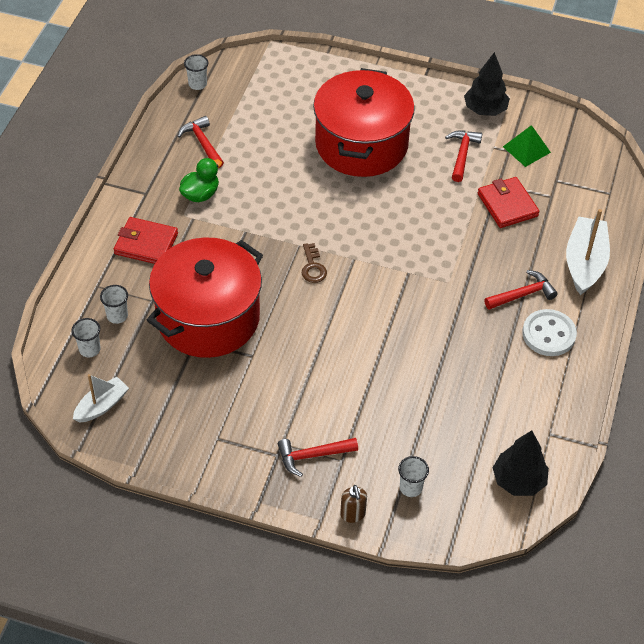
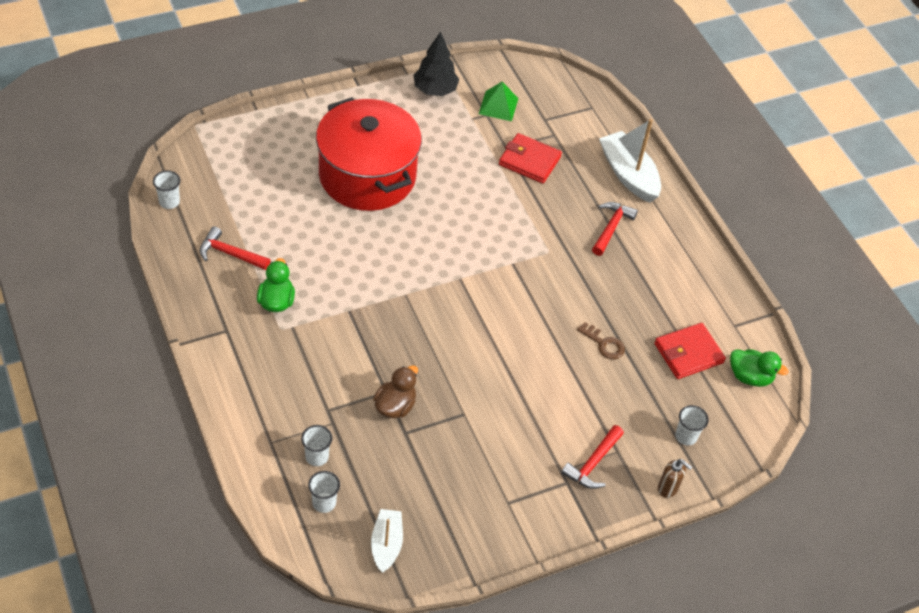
camera: 45 degrees left, 0 degrees up
red wallet [114,217,178,264] -> red wallet moved to [654,323,726,379]
red pot [147,237,263,358] -> brown duck [373,365,418,418]
brown key [302,243,327,283] -> brown key moved to [577,322,625,359]
red hammer [445,130,482,182] -> none
black tree [493,430,549,496] -> green duck [730,349,788,387]
white button [522,309,577,356] -> none

